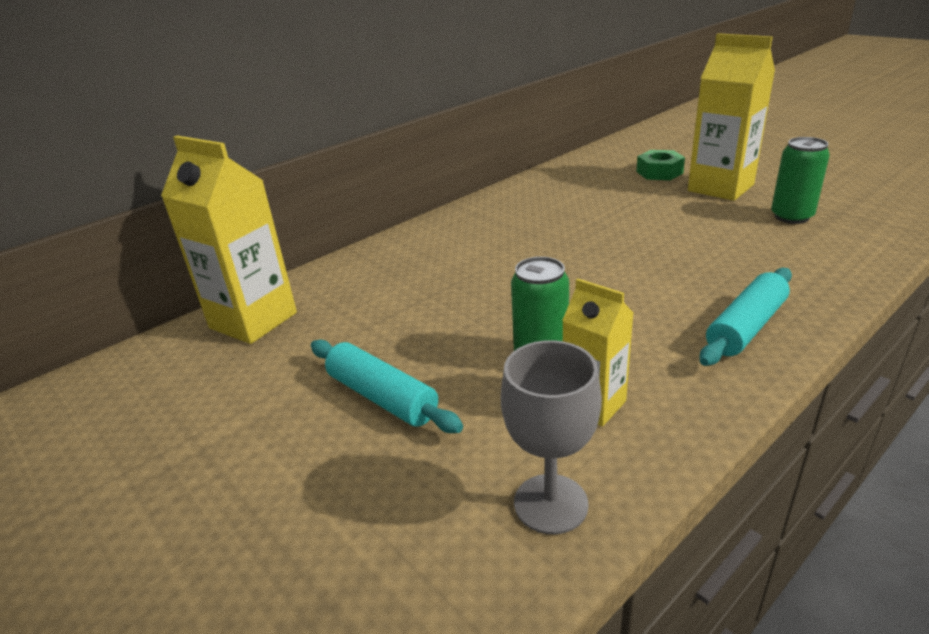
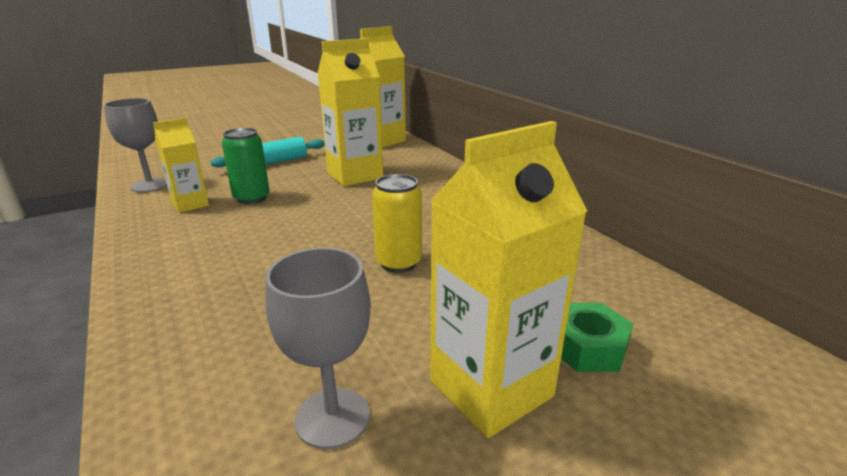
camera: 100 degrees right, 5 degrees down
turquoise rolling pin [699,268,792,366] -> none
green can [771,137,830,224] -> grey goblet [265,248,371,449]
none -> yellow carton [317,38,383,186]
none -> yellow can [372,174,422,273]

